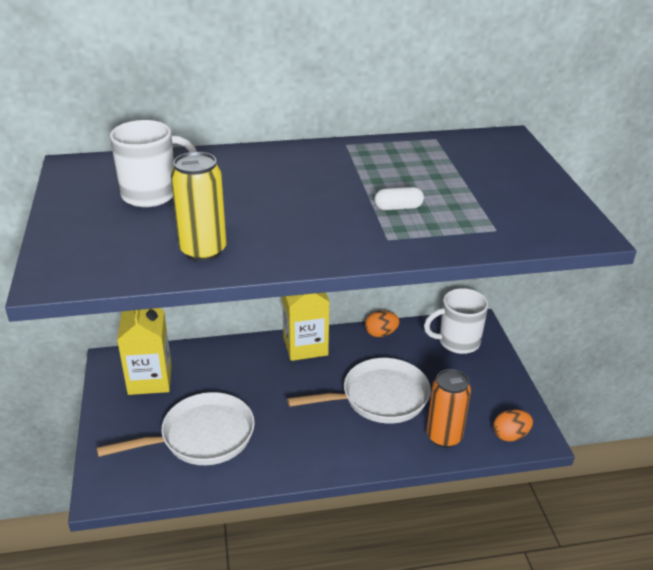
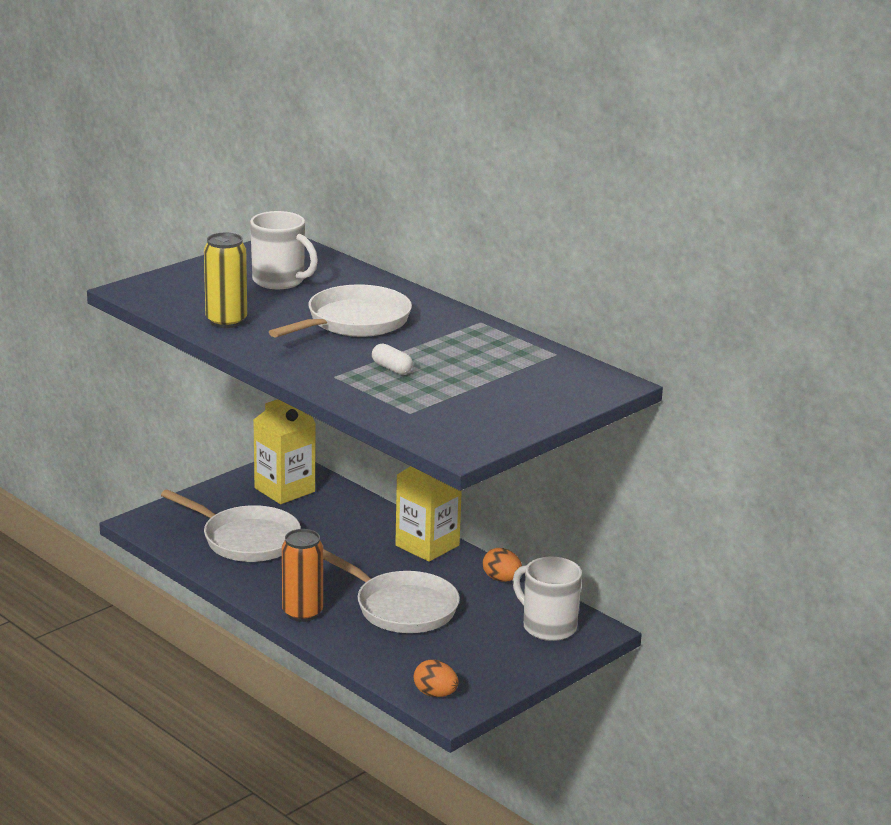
camera: 55 degrees right, 10 degrees down
orange can [427,369,471,448] -> orange can moved to [282,529,323,622]
none -> white pan [269,285,412,338]

